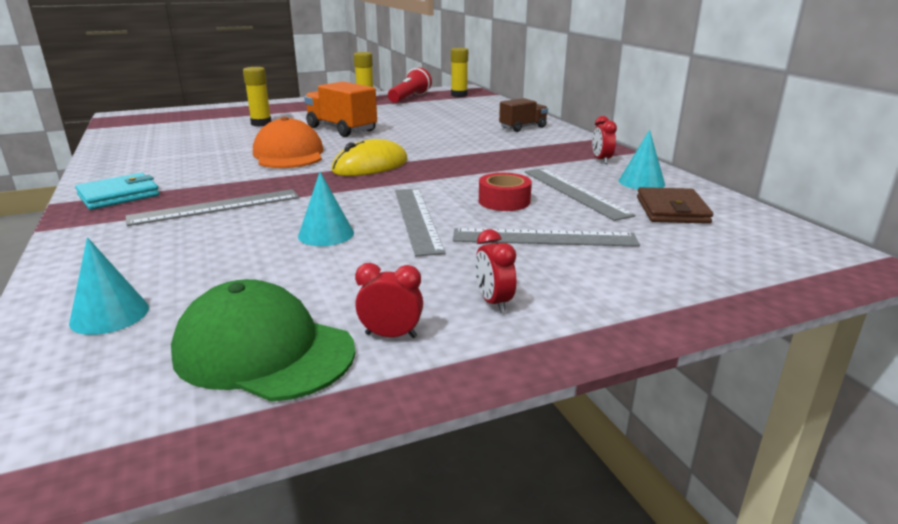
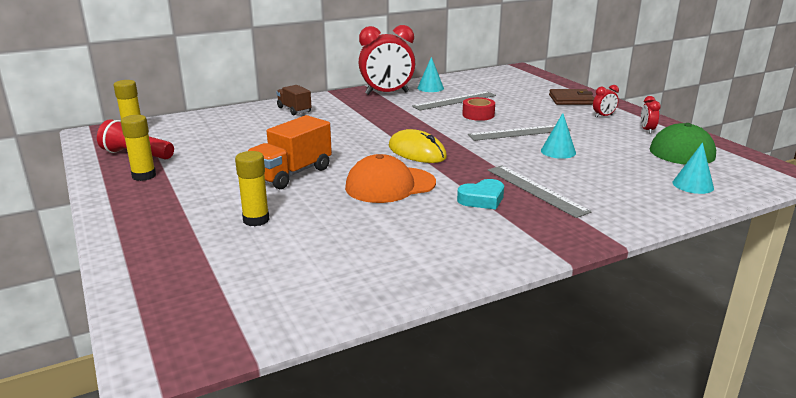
camera: 95 degrees left, 0 degrees up
turquoise wallet [75,173,160,210] -> none
grey ruler [453,228,640,247] -> none
red clock [592,116,617,164] -> red clock [359,25,415,95], size x2.35
brown wallet [637,187,713,224] -> brown wallet moved to [549,89,594,105]
none -> turquoise heart [457,179,504,209]

